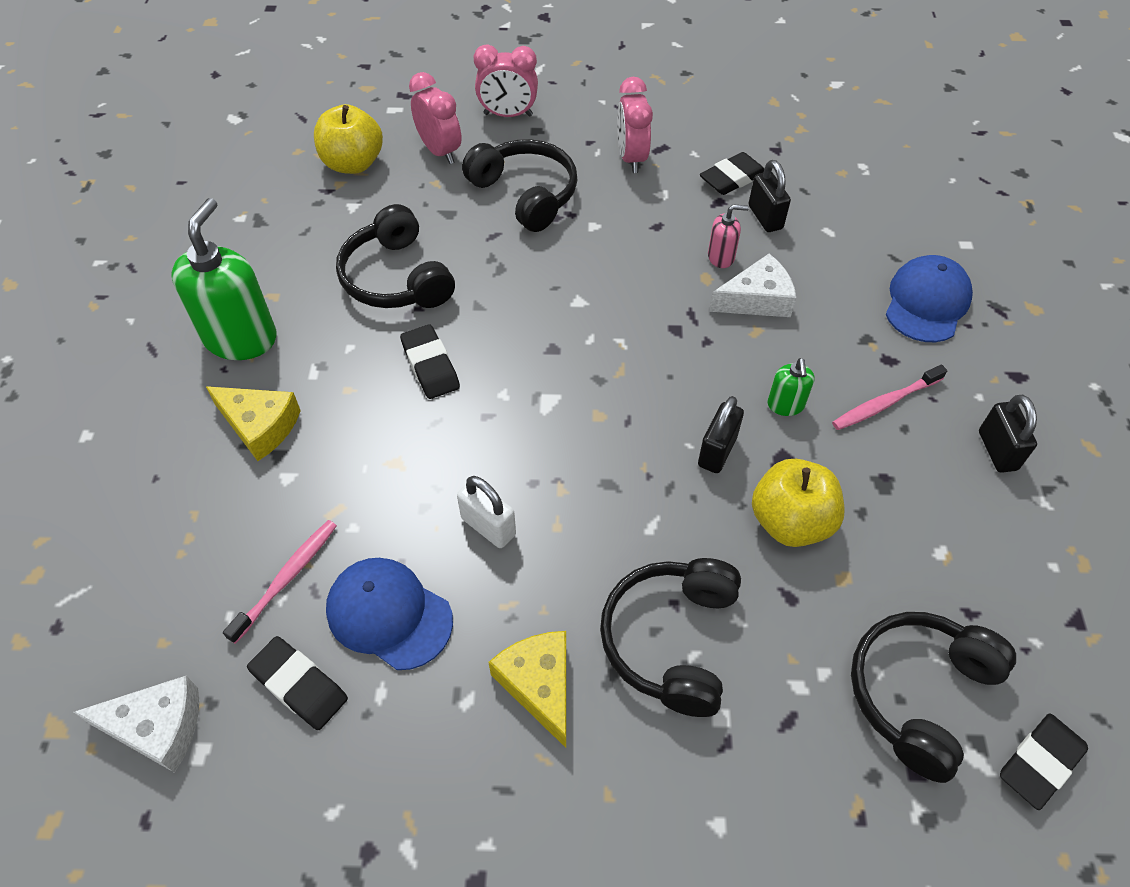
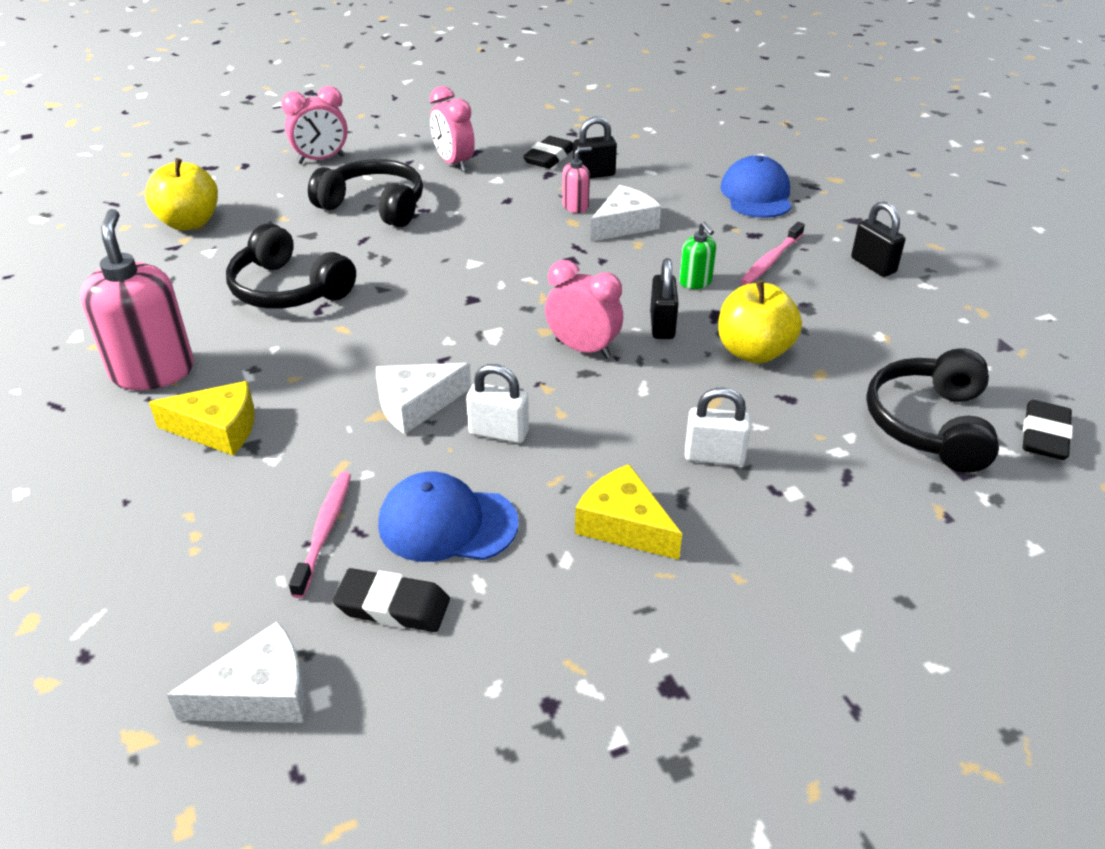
camera: 25 degrees left, 15 degrees down
green soap dispenser [172,198,277,360] -> pink soap dispenser [80,209,194,390]
black eraser [400,324,460,399] -> none
pink clock [409,72,462,164] -> pink clock moved to [545,260,623,359]
black headphones [600,558,741,717] -> white padlock [685,387,751,466]
black padlock [749,160,791,232] -> black padlock turned 60 degrees counterclockwise [573,117,617,178]
none -> white cheese [376,363,471,434]

